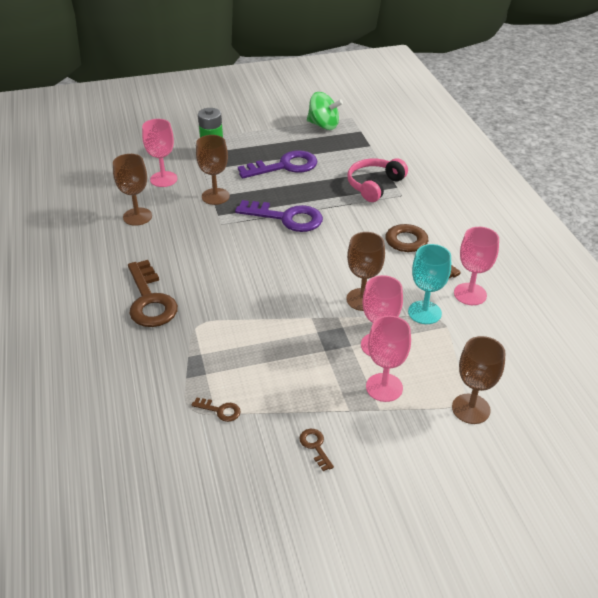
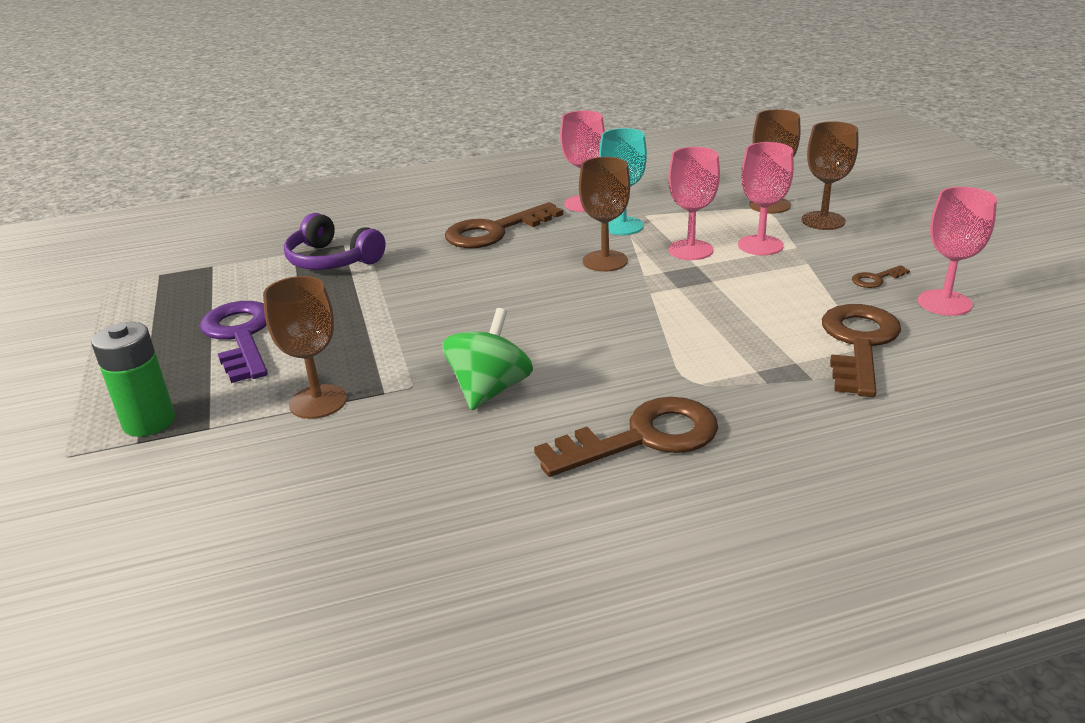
camera: 90 degrees left, 10 degrees down
brown goblet [113,154,152,226] -> brown goblet moved to [801,121,858,230]
pink goblet [142,119,177,187] -> pink goblet moved to [918,187,997,316]
brown key [192,397,241,422] -> brown key [822,304,901,397], size x2.31
purple key [235,200,323,232] -> none
green spinning top [307,92,343,130] -> green spinning top moved to [442,308,533,410]
pink headphones [347,158,408,202] -> purple headphones [284,213,386,270]

